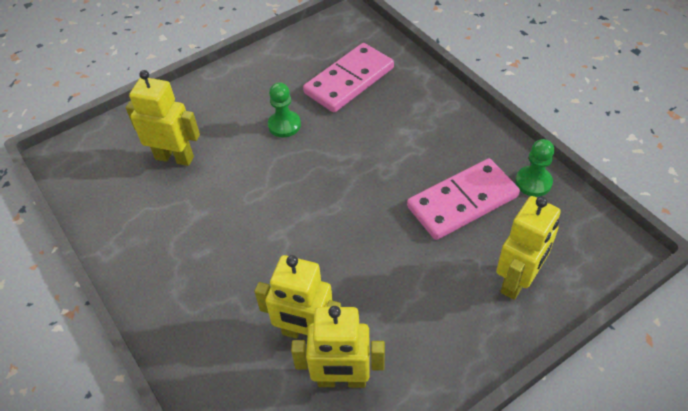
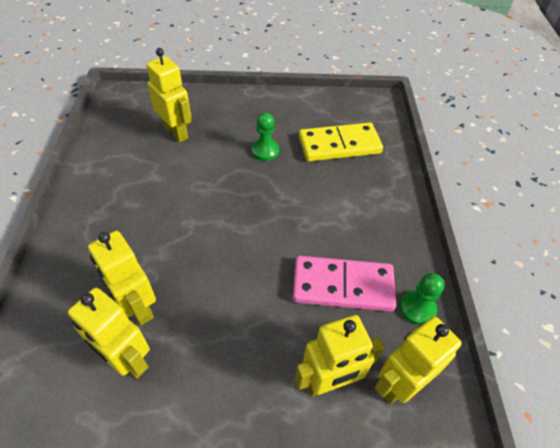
camera: 30 degrees right, 0 degrees up
pink domino [303,43,394,112] -> yellow domino [299,123,383,161]
none -> yellow robot [375,316,462,404]

